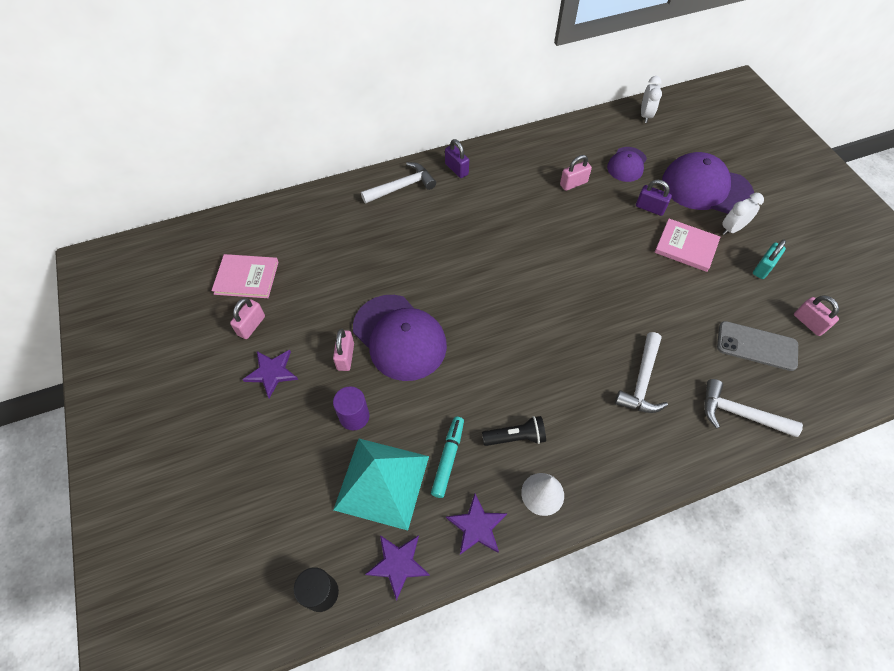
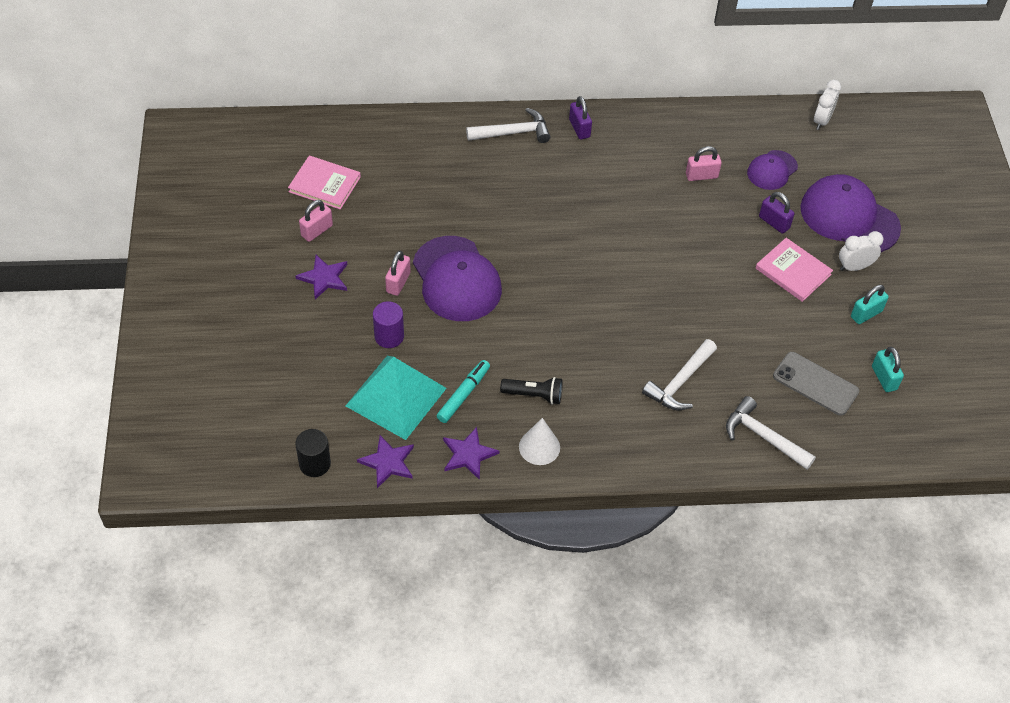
camera: 15 degrees right, 5 degrees down
pink padlock [794,295,839,336] -> turquoise padlock [872,347,904,392]

